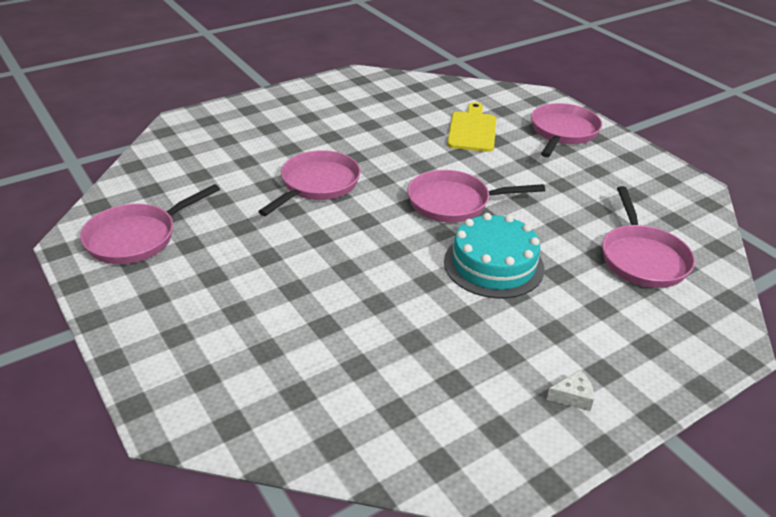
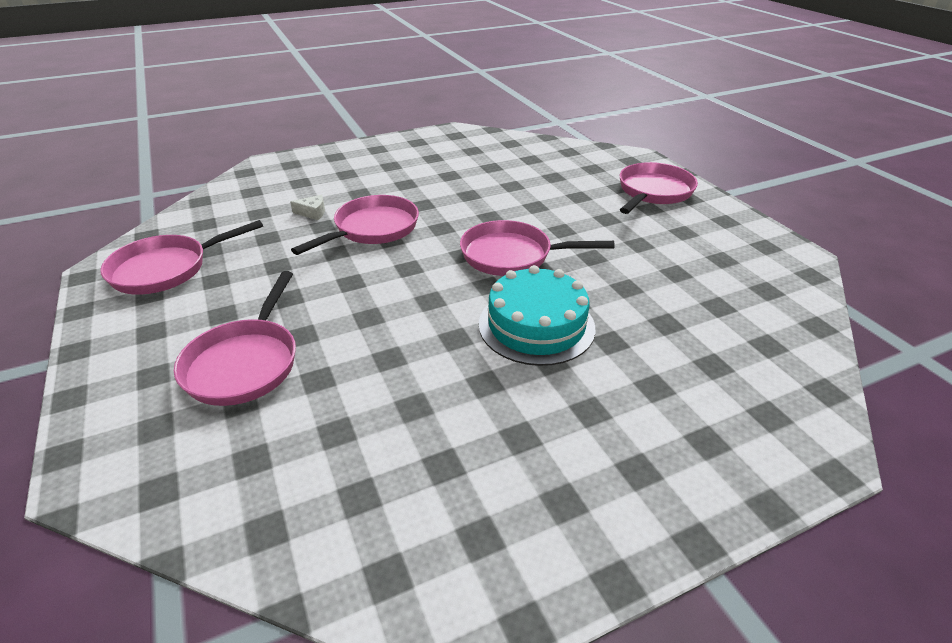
camera: 10 degrees right, 0 degrees up
yellow cutting board [447,102,496,152] -> none
white cheese [546,370,594,411] -> white cheese moved to [290,195,325,220]
pink pan [602,186,695,288] -> pink pan moved to [174,271,296,406]

